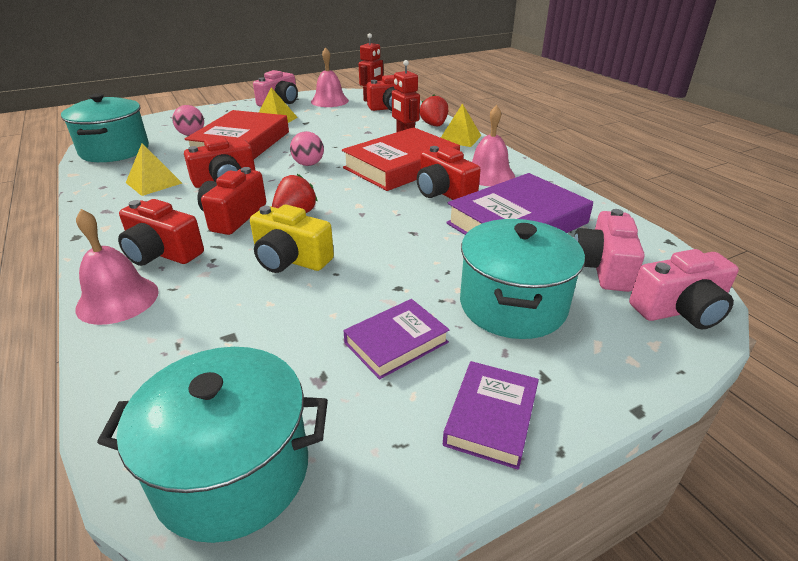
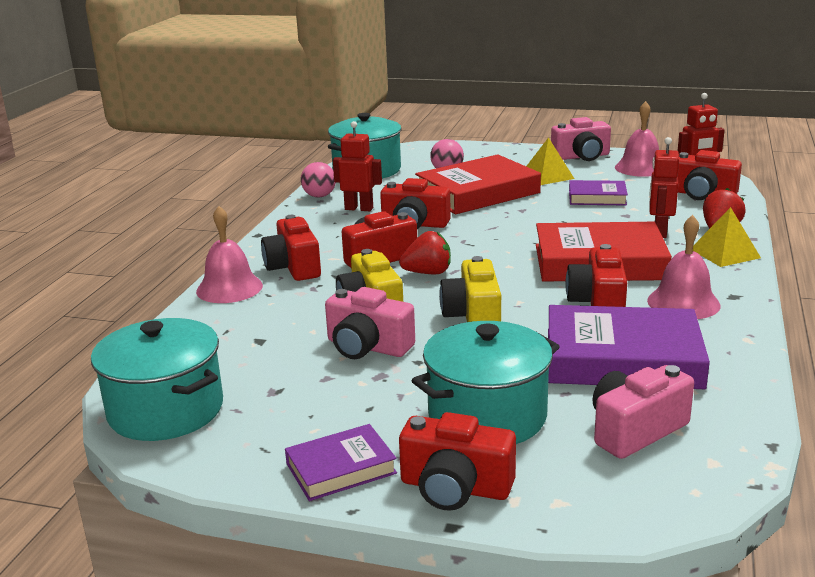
camera: 45 degrees right, 10 degrees down
yellow pyramid [126,143,182,196] -> red robot [333,121,382,211]
pink ball [290,131,324,166] -> pink ball moved to [301,162,336,197]
purple book [343,299,450,379] -> purple book moved to [569,180,628,206]
pink camera [629,249,739,329] -> pink camera moved to [325,287,415,359]
none -> red camera [399,412,516,511]
none -> yellow camera [439,256,501,322]

